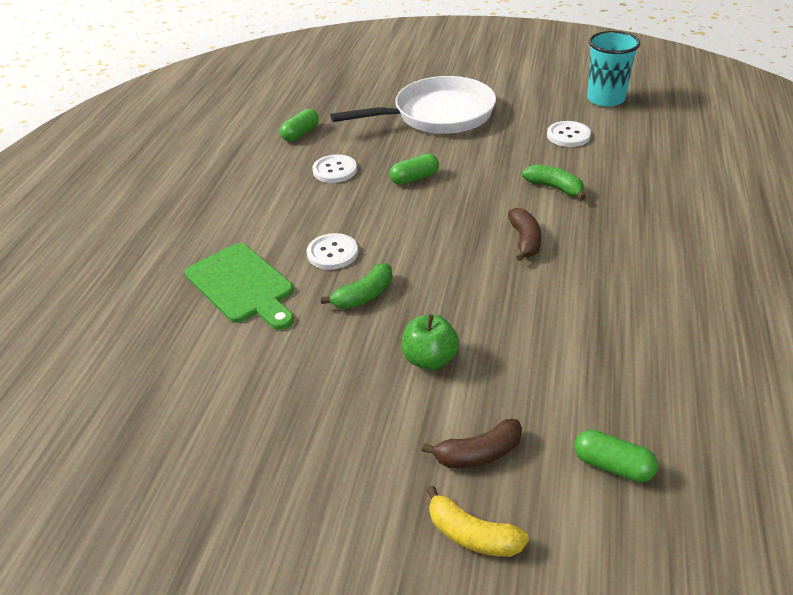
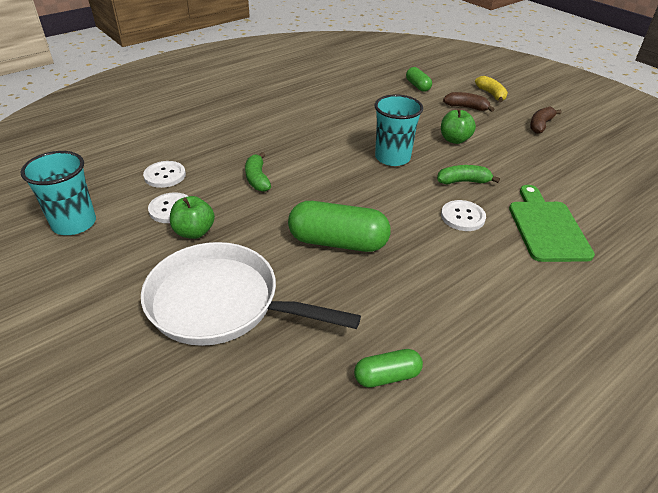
camera: 145 degrees left, 0 degrees up
white button [312,154,357,183] -> white button moved to [143,161,186,188]
green capsule [390,153,439,185] -> green capsule [288,201,391,252], size x1.85
brown banana [508,208,541,261] -> brown banana moved to [530,106,562,134]
none -> green apple [170,196,215,239]
none -> turquoise cup [375,94,423,166]

